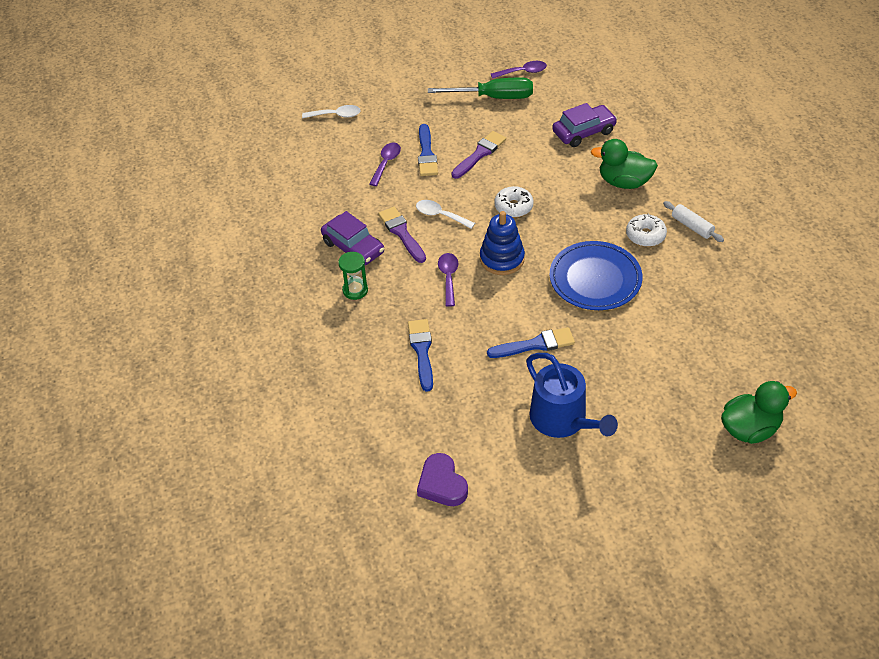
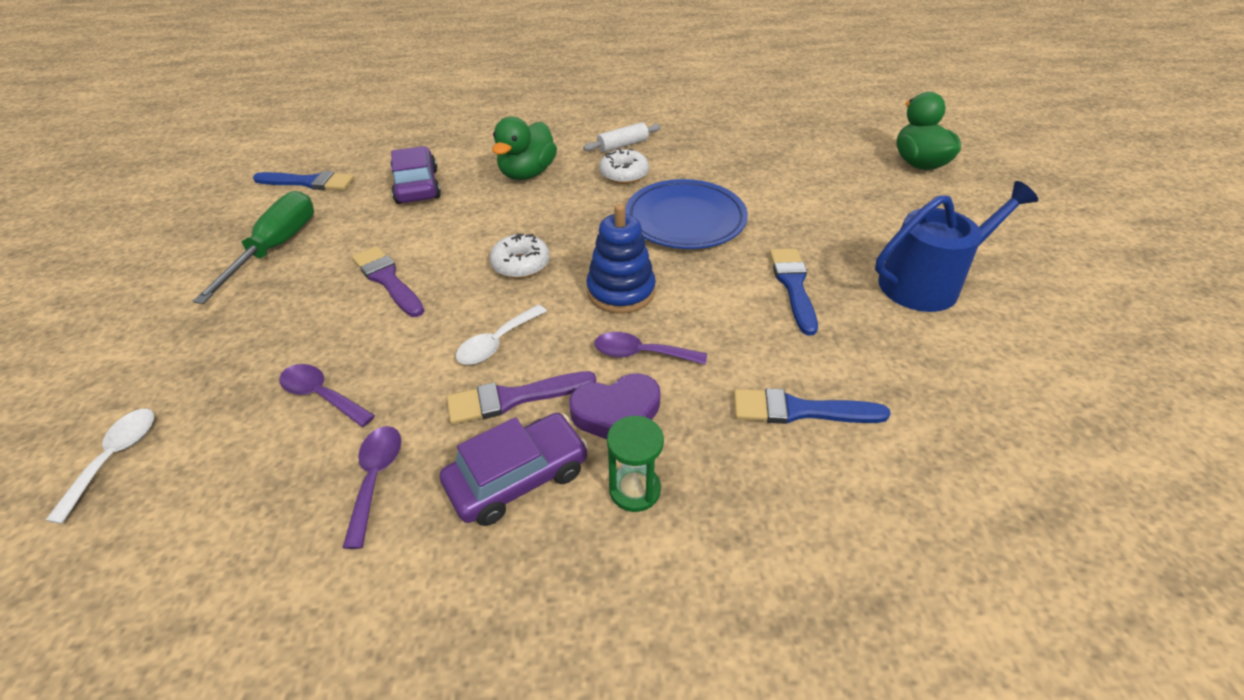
camera: 80 degrees left, 5 degrees down
purple heart [417,453,468,506] -> purple heart moved to [569,373,661,439]
blue brush [418,124,438,176] -> blue brush moved to [253,171,354,190]
purple spoon [491,61,547,79] -> purple spoon moved to [343,426,401,549]

